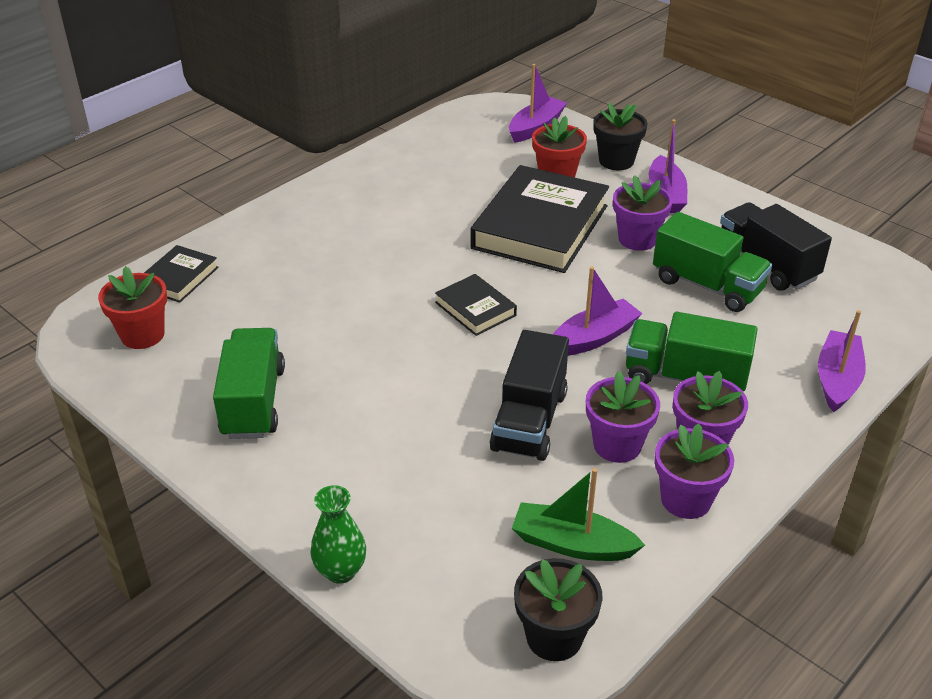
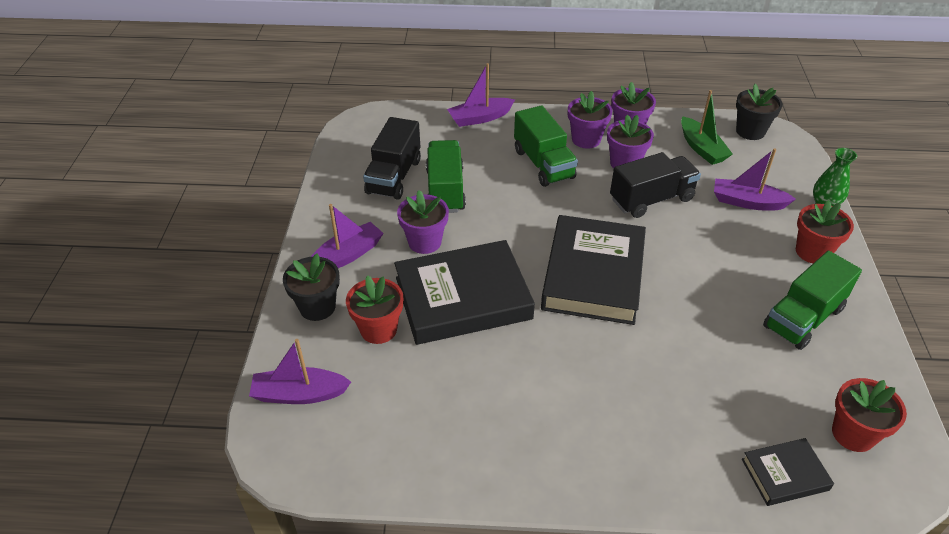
camera: 130 degrees left, 5 degrees up
black book [435,274,517,336] -> black book [541,215,646,325], size x2.09
purple boat [553,266,642,356] -> purple boat moved to [714,148,796,210]
none -> red flower pot [796,200,854,263]

